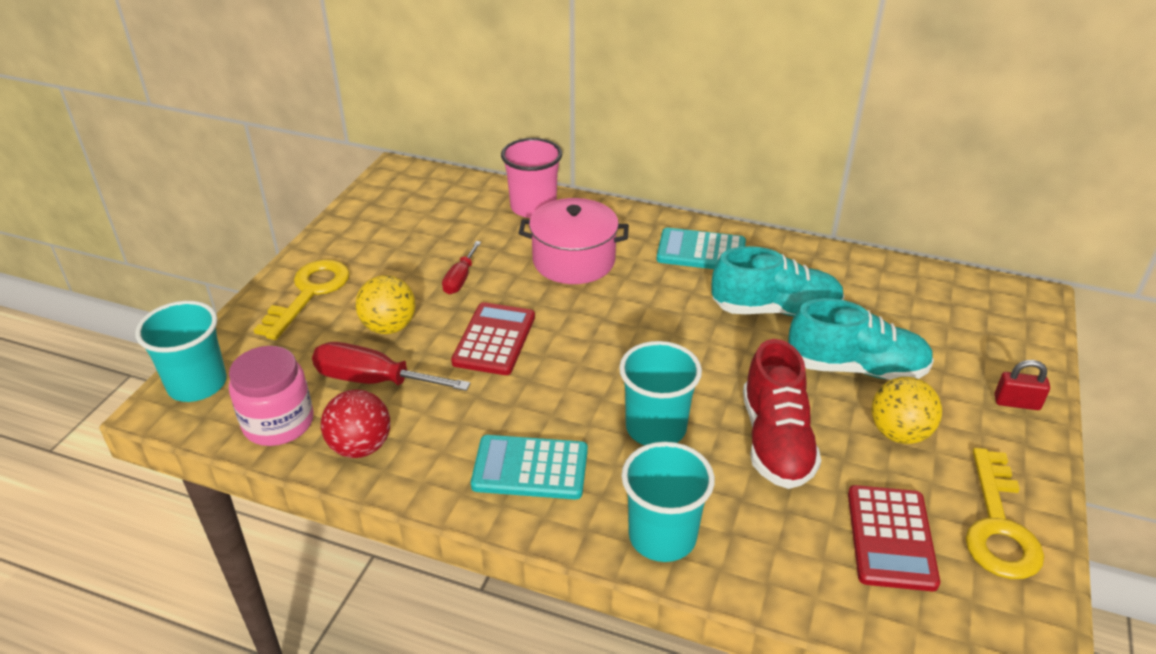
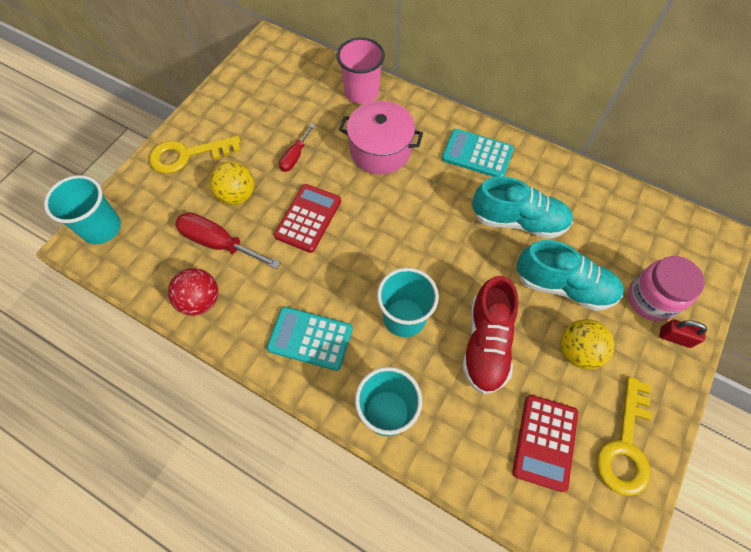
camera: 10 degrees right, 25 degrees up
pink jar [229,346,314,446] -> pink jar moved to [628,256,705,321]
yellow key [254,259,350,340] -> yellow key turned 135 degrees counterclockwise [149,136,241,174]

